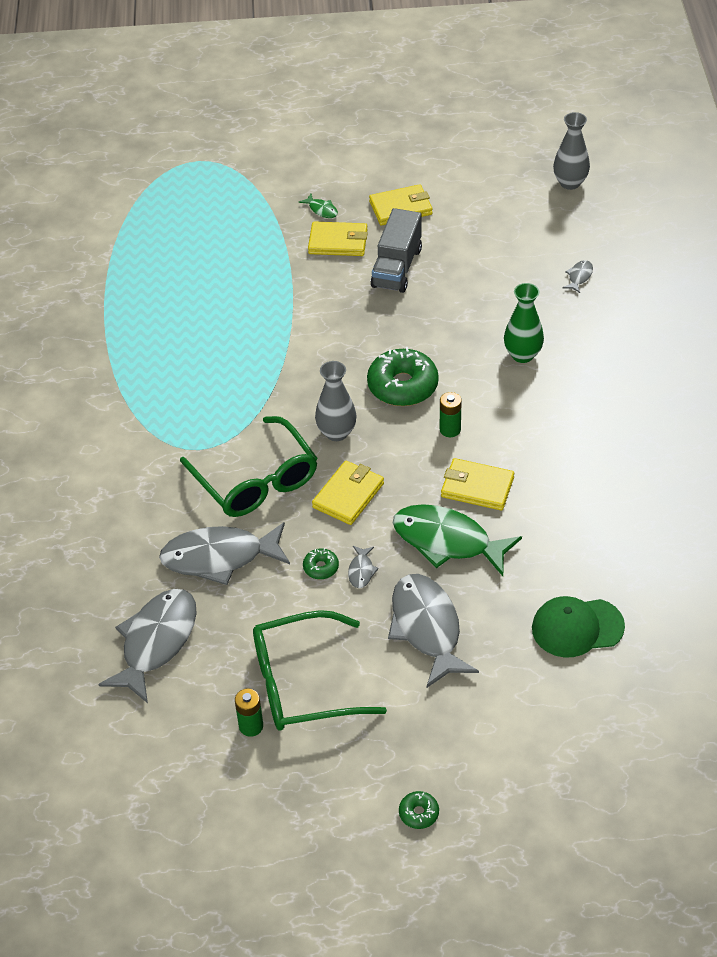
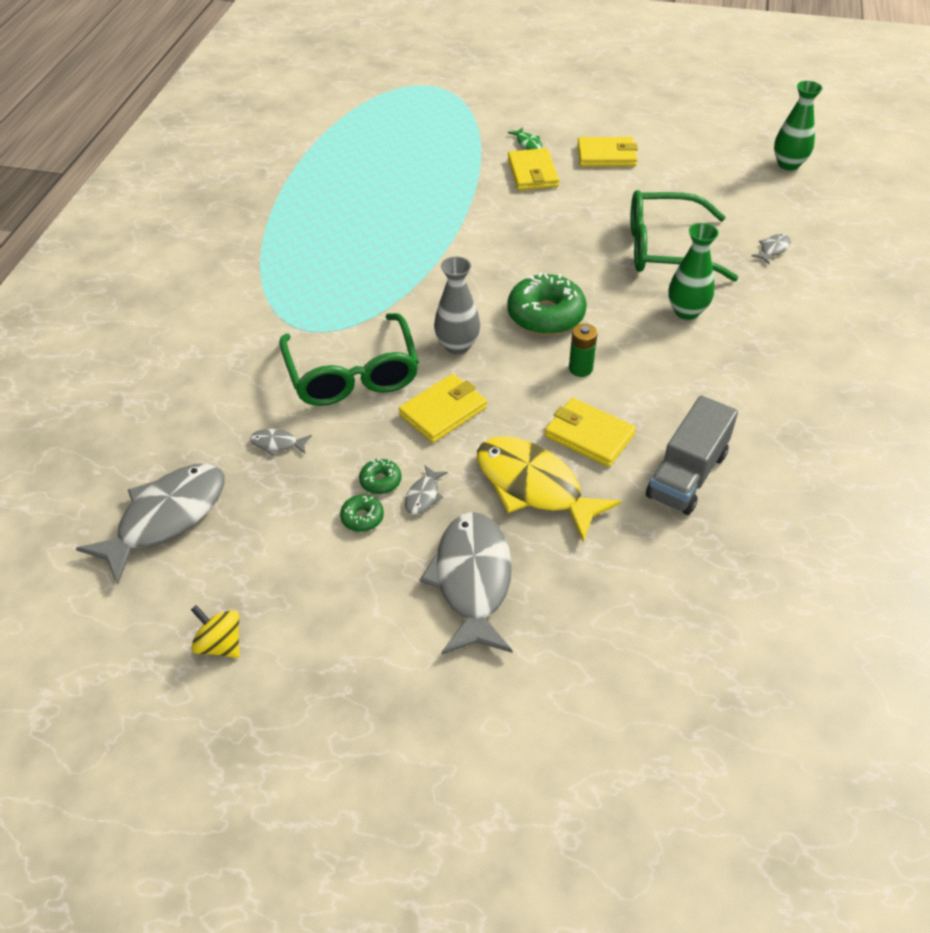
camera: 15 degrees right, 0 degrees up
grey fish [159,522,290,585] -> grey fish [250,429,312,456], size x0.41
green battery [235,689,263,737] -> yellow spinning top [191,605,240,658]
green glasses [253,610,387,731] -> green glasses moved to [630,190,739,281]
yellow wallet [308,221,368,256] -> yellow wallet turned 60 degrees clockwise [508,148,559,191]
grey truck [371,208,422,293] -> grey truck moved to [646,395,738,515]
green fish [393,504,522,576] -> yellow fish [477,436,621,542]
green donut [399,791,439,829] -> green donut moved to [340,495,384,532]
green cap [532,596,625,657] -> none
grey vase [553,112,590,190] -> green vase [774,81,823,170]

